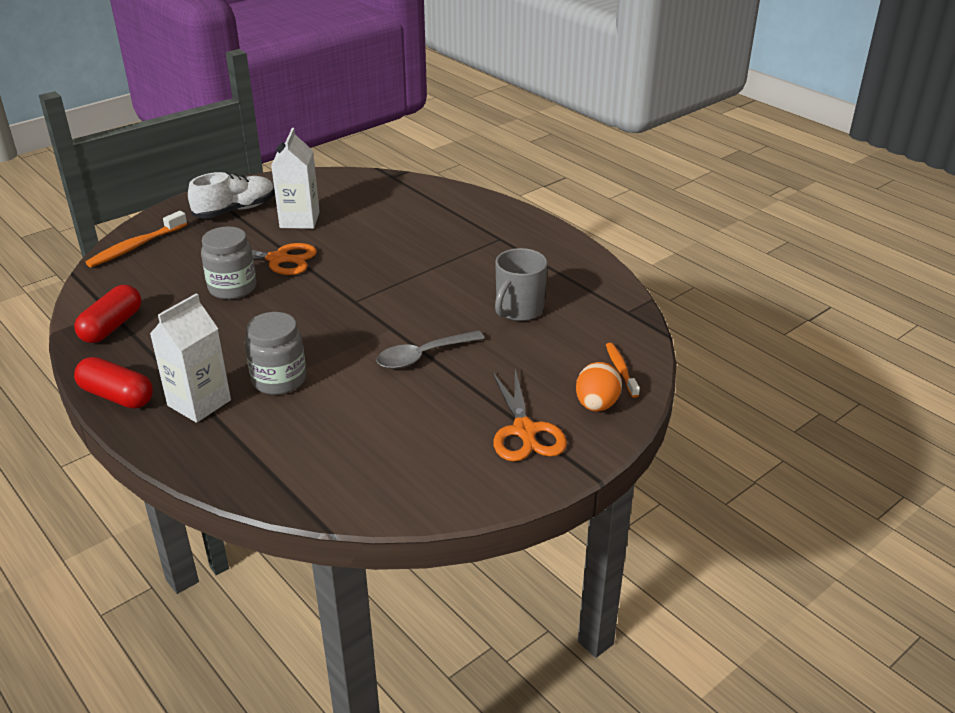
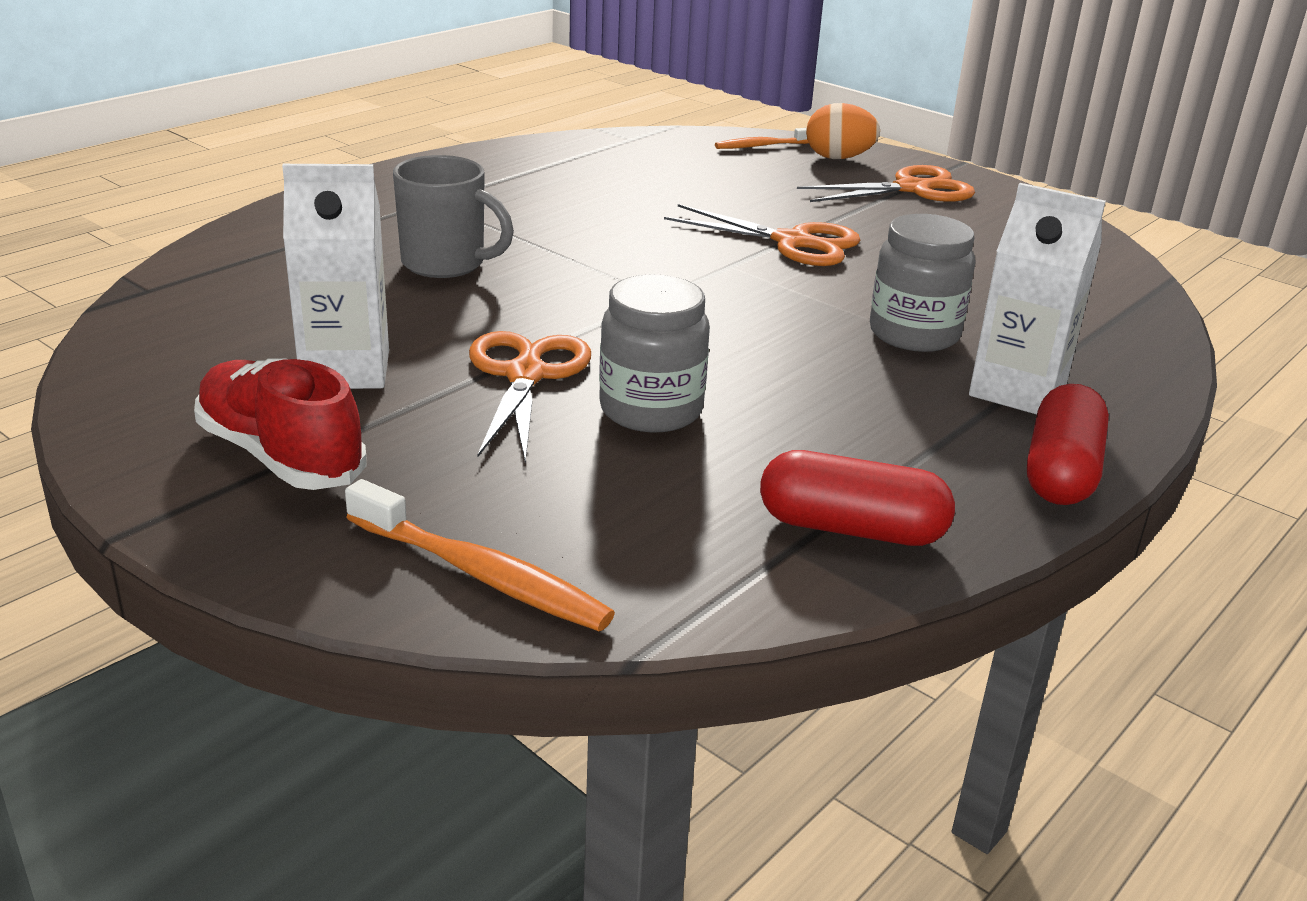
camera: 100 degrees left, 5 degrees down
white shoe [188,172,275,218] -> red shoe [194,358,367,490]
grey spoon [376,331,485,369] -> orange scissors [664,204,860,266]
grey mug [495,248,548,321] -> grey mug moved to [393,155,514,278]

